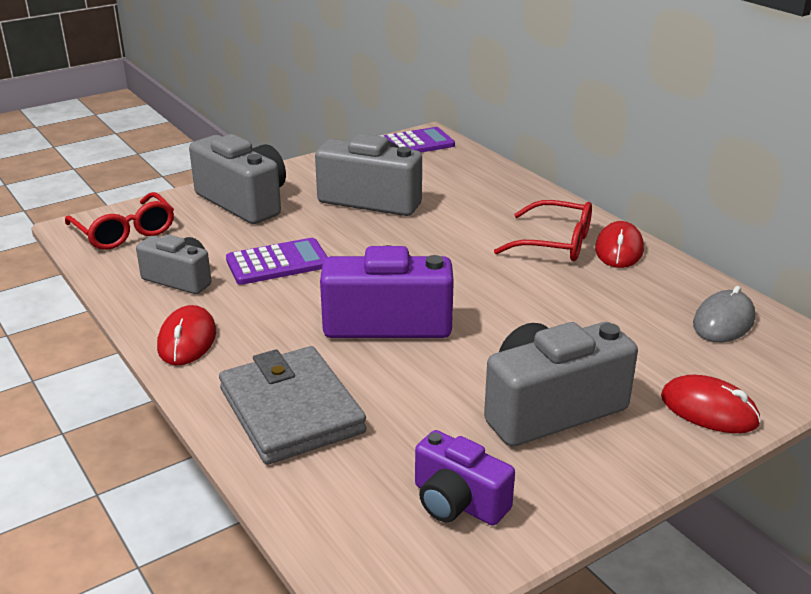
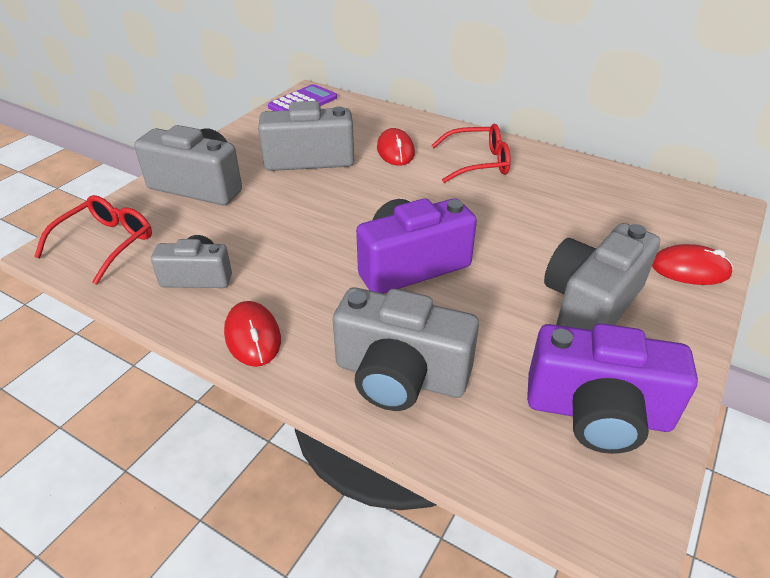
camera: 25 degrees left, 10 degrees up
red glasses [65,192,174,250] -> red glasses turned 90 degrees counterclockwise [34,195,152,285]
grey wallet [219,346,366,465] -> grey camera [333,287,479,411]
purple calculator [226,238,328,285] -> none
purple camera [415,430,515,526] -> purple camera [527,323,698,454], size x1.64
red mouse [595,221,644,268] -> red mouse moved to [377,128,415,166]
grey mouse [693,286,755,342] -> none

